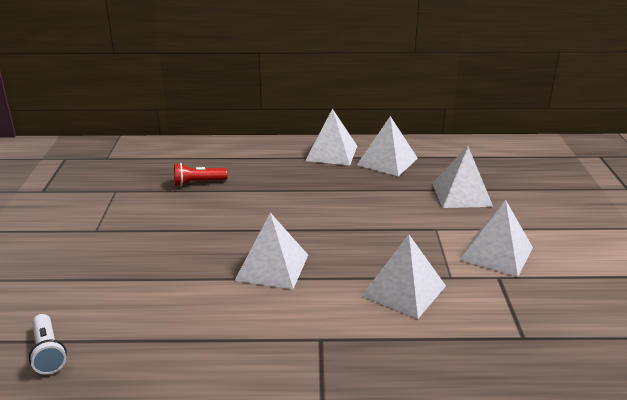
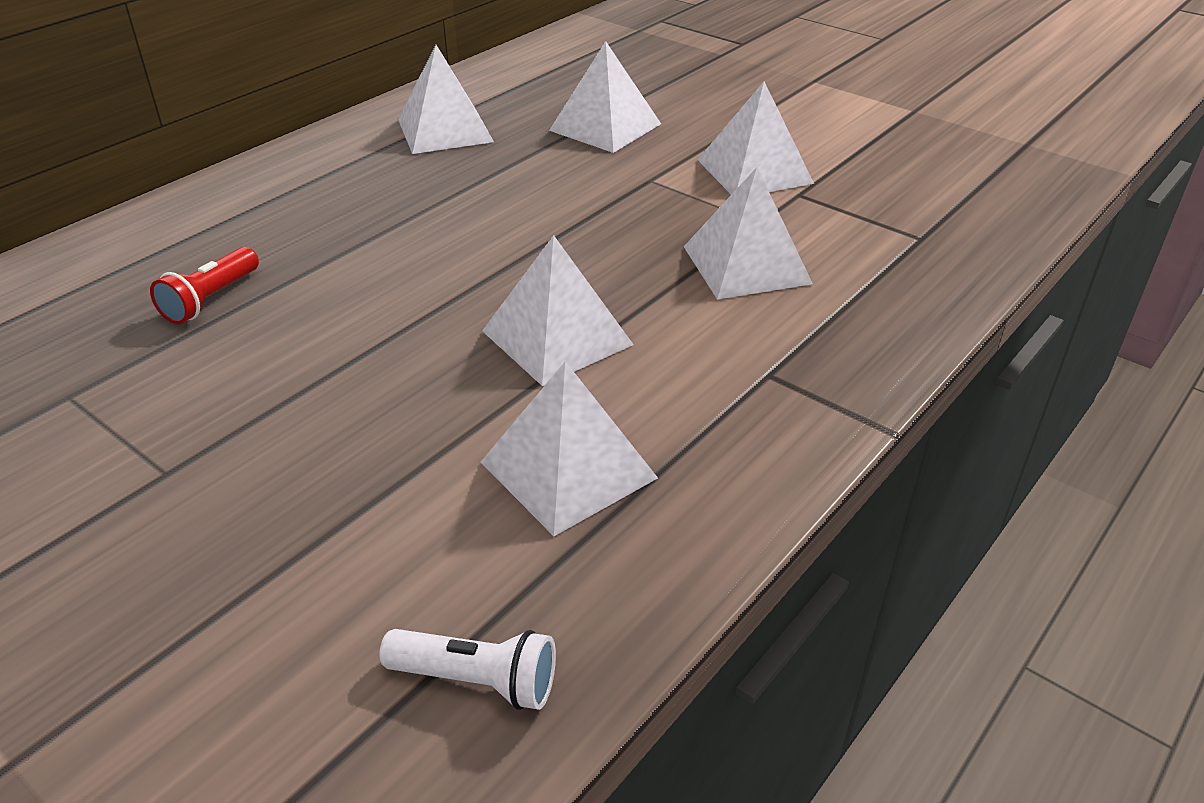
camera: 50 degrees left, 10 degrees up
white pyramid [305,108,357,166] -> white pyramid moved to [481,361,658,536]

